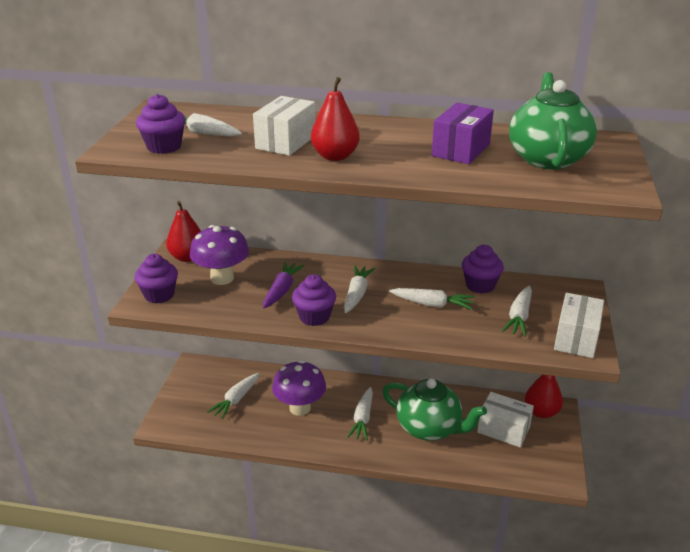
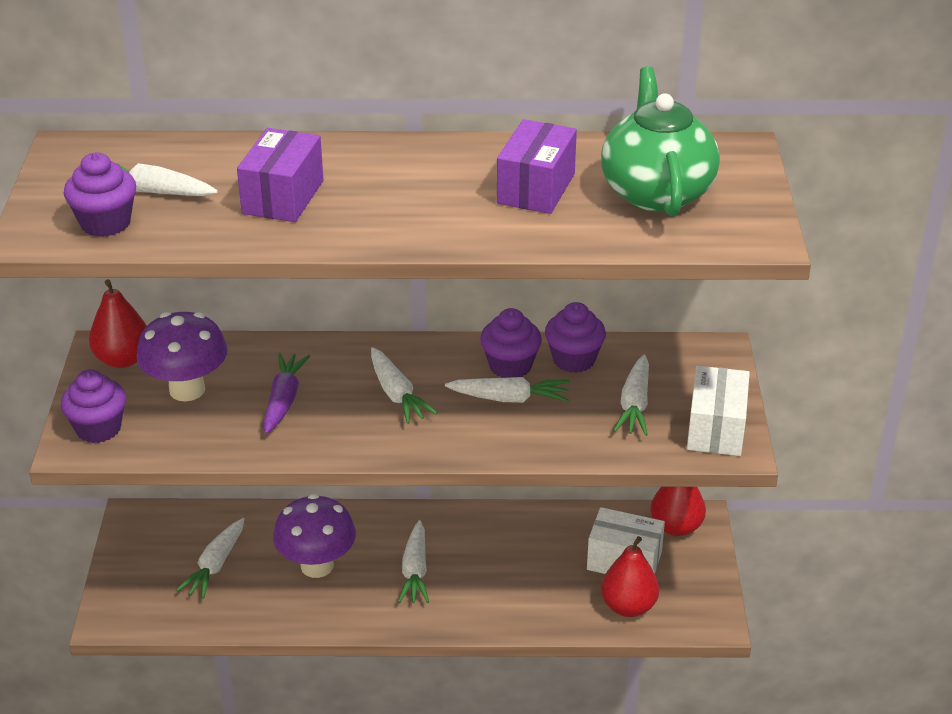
camera: 10 degrees left, 5 degrees up
white box [253,96,315,156] -> purple box [237,128,323,222]
purple cupcake [292,274,336,326] -> purple cupcake moved to [480,308,542,378]
red pear [311,77,360,161] -> red pear moved to [601,536,659,617]
white carrot [344,265,375,313] -> white carrot turned 150 degrees clockwise [371,347,437,424]
green teapot [383,379,487,441] -> none

